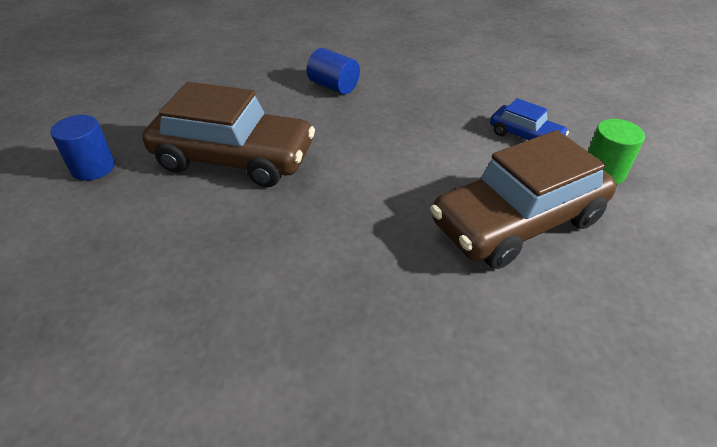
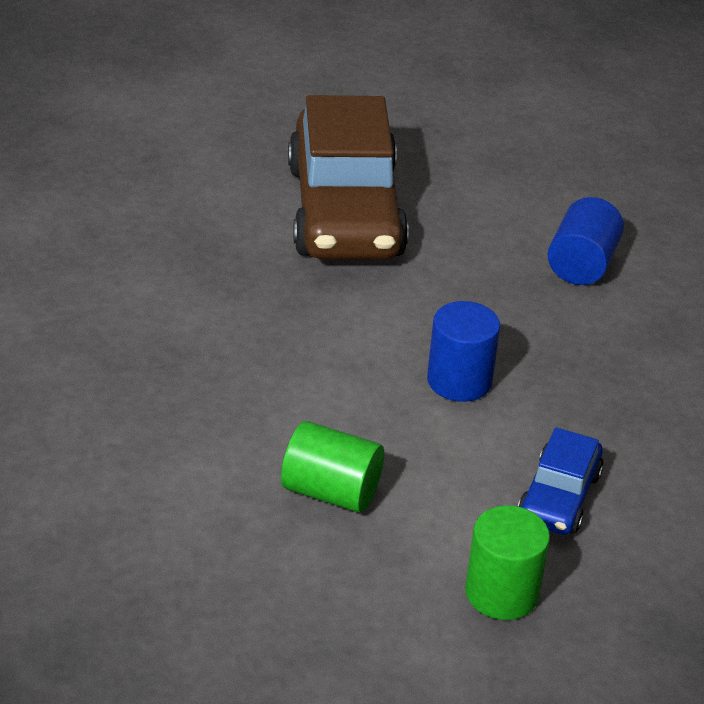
camera: 70 degrees right, 5 degrees down
blue cylinder [50,115,115,181] -> blue cylinder moved to [427,301,500,402]
brown car [430,130,617,269] -> green cylinder [281,421,384,513]

